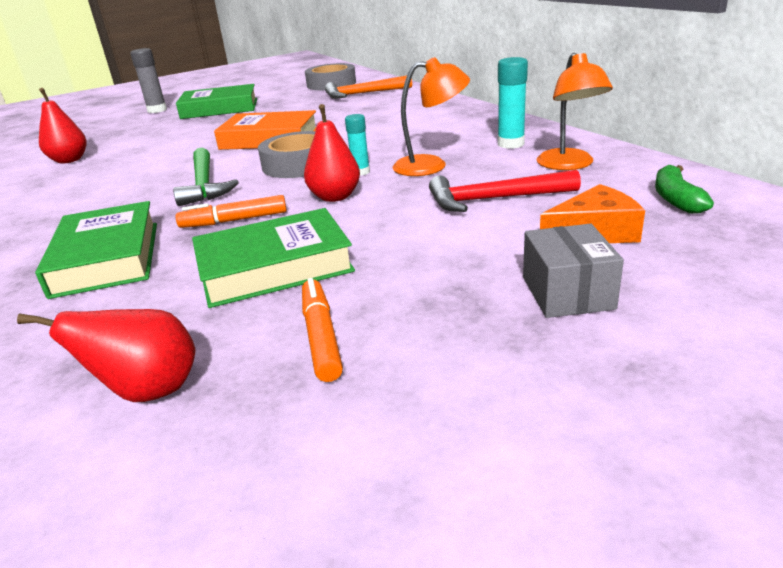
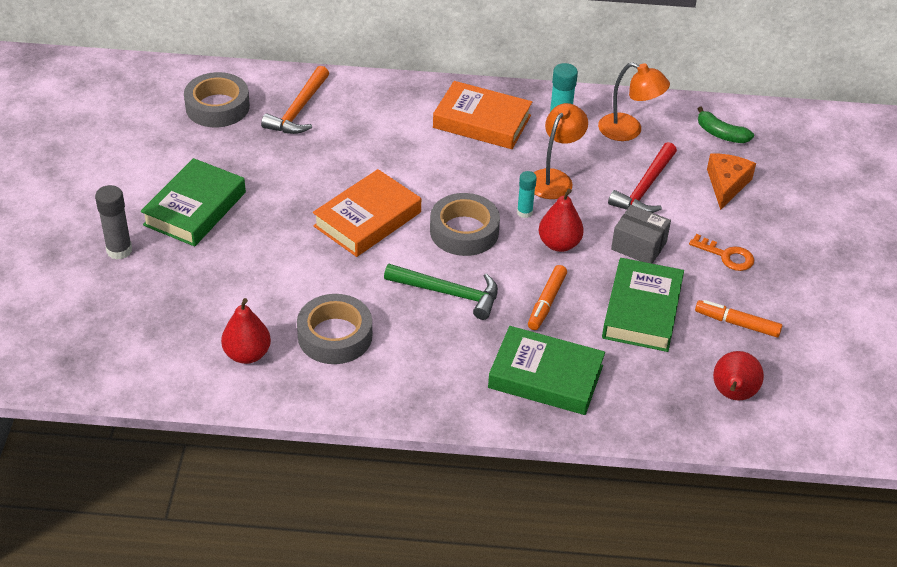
camera: 60 degrees left, 15 degrees up
grey box [523,224,624,318] -> grey box moved to [611,205,671,264]
none -> grey tape [297,294,372,364]
none -> orange book [433,81,532,149]
none -> orange key [689,234,754,271]

